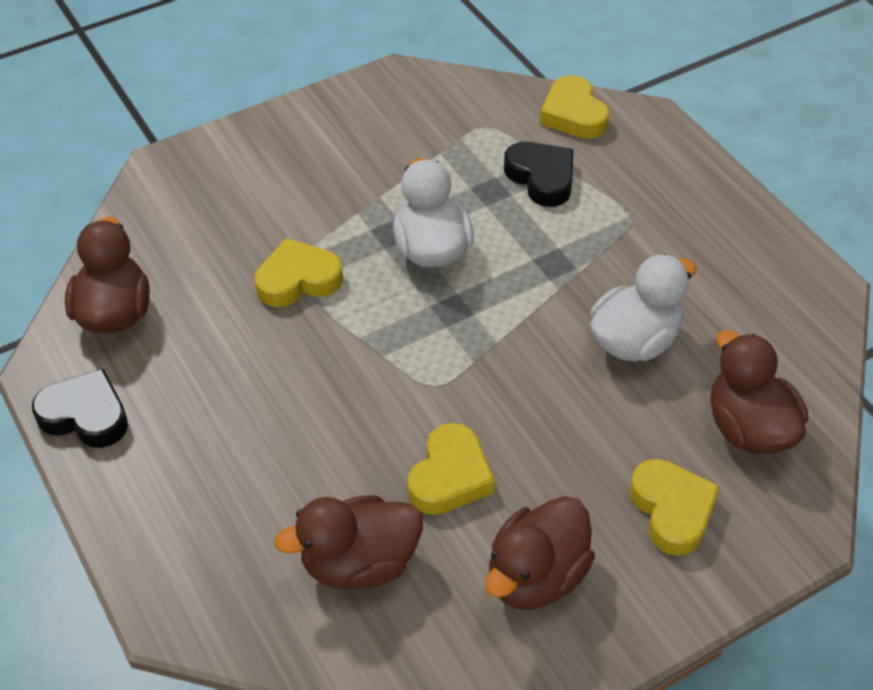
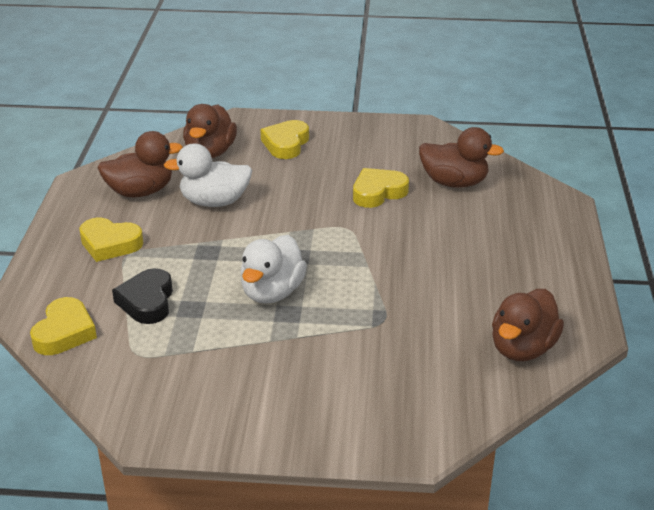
camera: 145 degrees left, 15 degrees down
black heart [32,369,128,448] -> none
yellow heart [255,238,343,307] -> yellow heart moved to [79,217,143,262]
brown duck [485,496,595,610] -> brown duck moved to [98,131,183,197]

